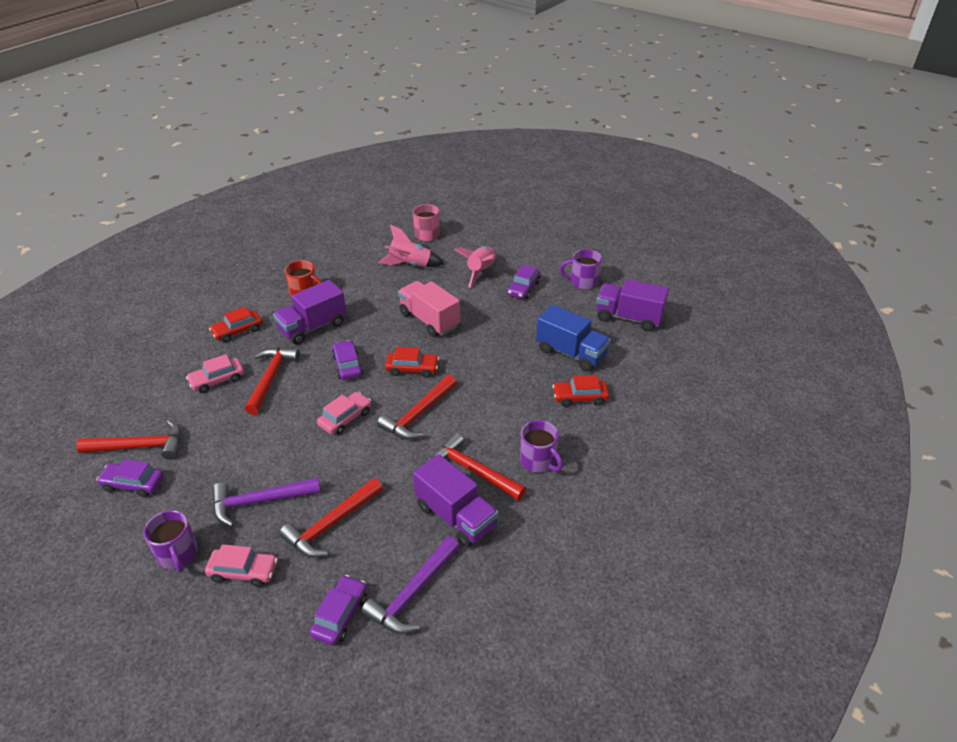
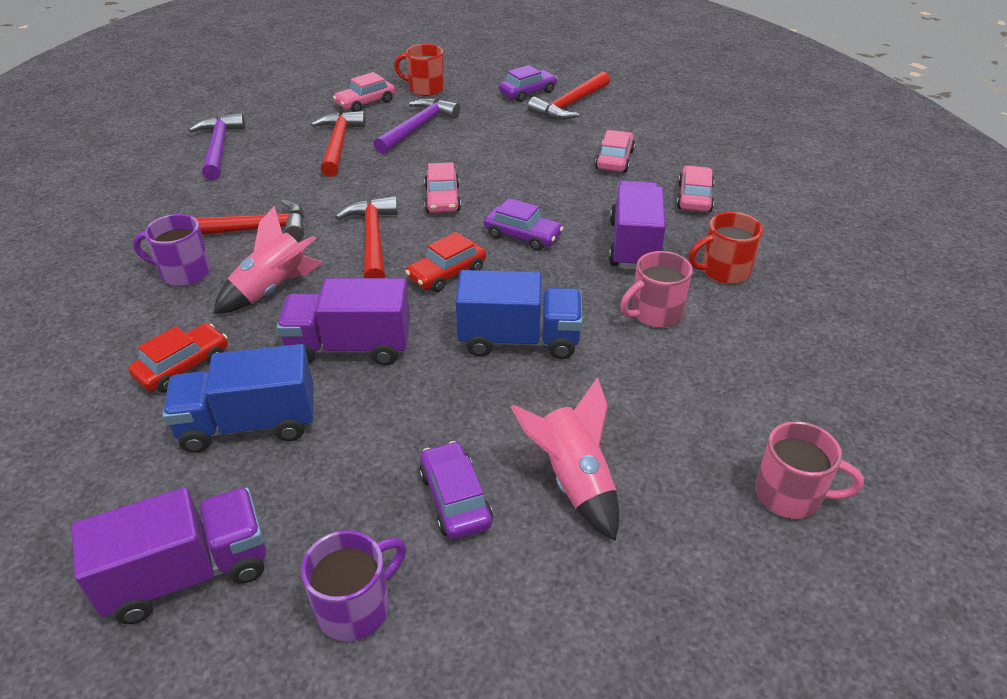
camera: 135 degrees right, 0 degrees up
purple mug [143,510,198,572] -> red mug [394,44,444,96]
red car [209,307,263,342] -> pink car [677,166,714,212]
red hammer [245,347,300,415] -> none
purple car [309,575,367,646] -> none
pink rocket [379,224,444,267] -> pink rocket moved to [213,206,323,314]
pink truck [398,281,460,337] -> blue truck [455,270,583,359]
purple truck [413,454,498,548] -> purple truck moved to [277,278,410,366]
none -> pink mug [620,251,693,327]

